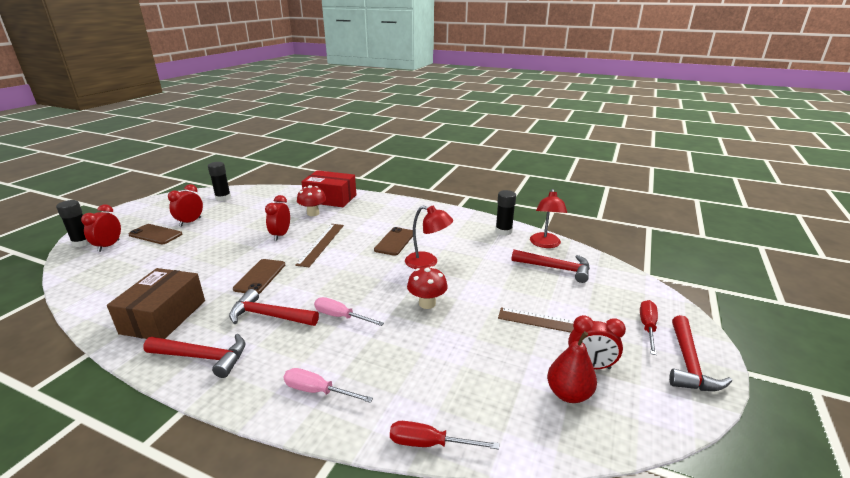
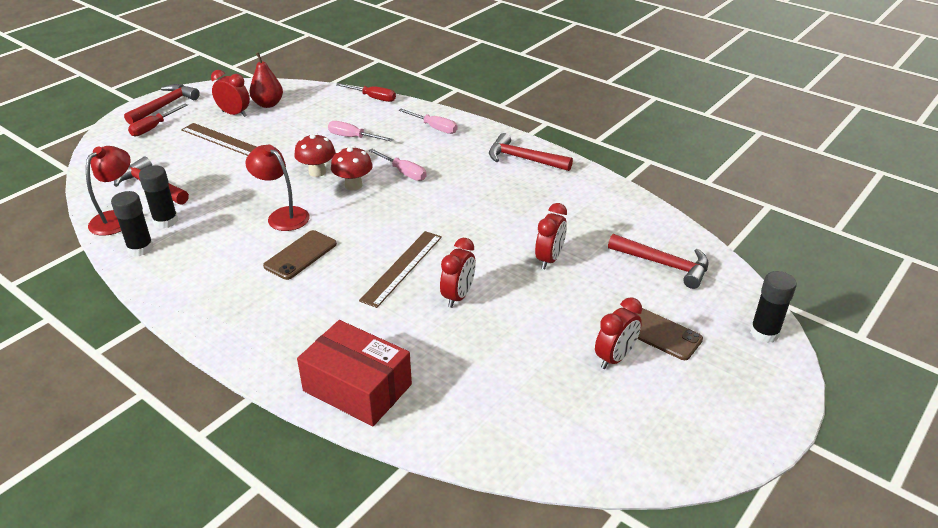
camera: 165 degrees left, 10 degrees up
red clock [81,204,121,252] -> red clock moved to [535,203,567,269]
brown box [107,268,205,339] -> none
black glue stick [208,162,231,201] -> black glue stick moved to [139,165,178,228]
red hammer [229,289,319,326] -> red hammer moved to [608,234,709,289]
brown phone [233,259,285,294] -> none
red mushroom [297,185,326,216] -> red mushroom moved to [331,146,373,190]
none -> pink screwdriver [328,121,394,142]

